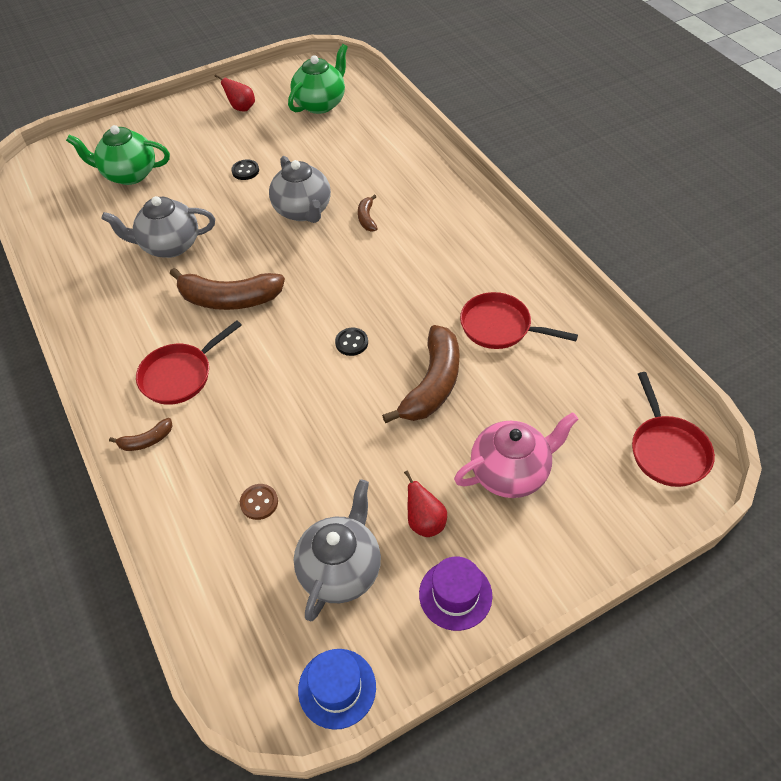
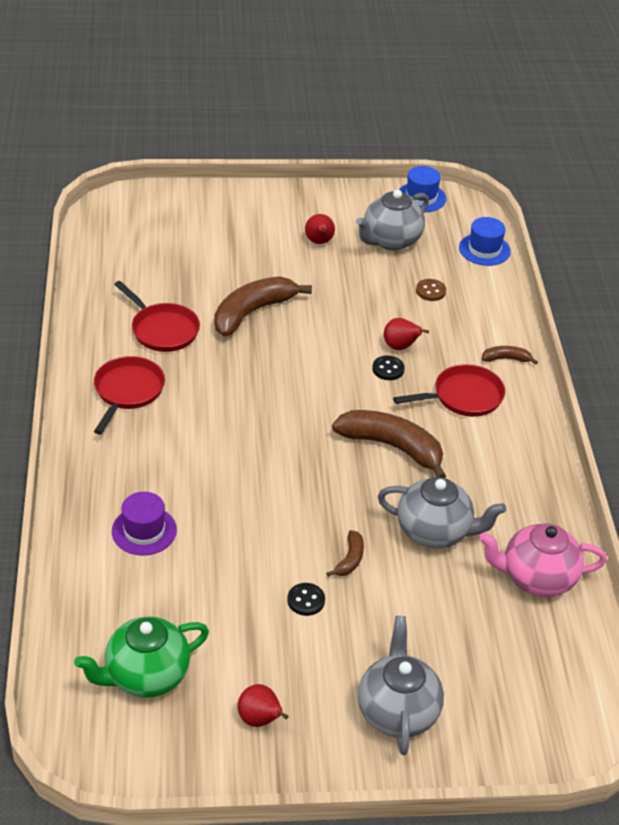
camera: 160 degrees left, 10 degrees down
green teapot [66,125,170,185] -> none
grey teapot [269,156,331,223] -> grey teapot moved to [358,616,444,755]
black button [335,328,368,356] -> black button moved to [372,356,405,380]
brown banana [358,194,378,232] -> brown banana moved to [326,530,364,577]
purple hat [419,557,492,631] -> purple hat moved to [112,492,177,556]
pink teapot [454,412,579,498] -> pink teapot moved to [479,523,607,597]
red pan [632,372,715,487] -> red pan moved to [94,356,165,435]
none -> red pear [384,318,429,350]
none -> blue hat [459,217,511,266]

